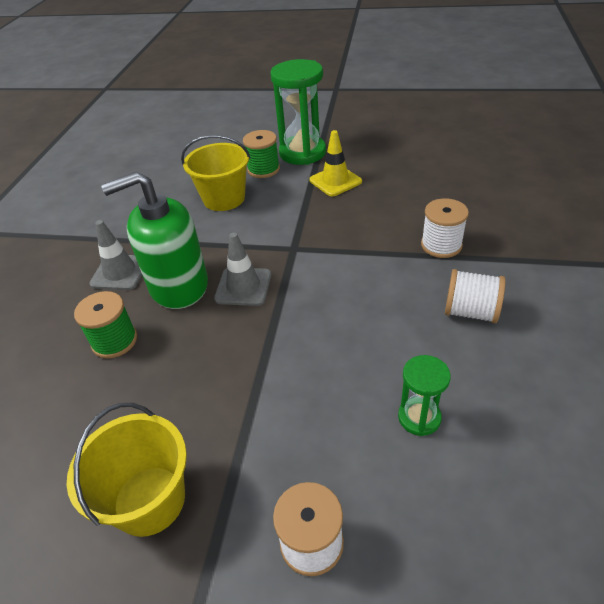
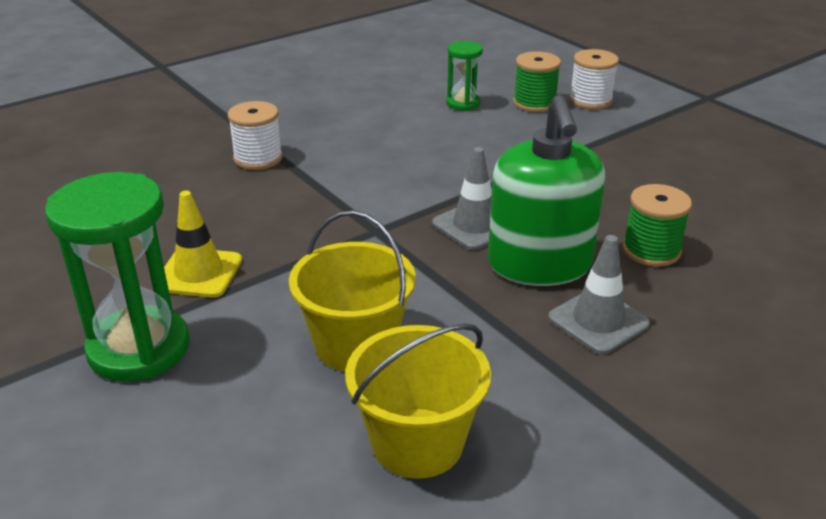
camera: 140 degrees left, 10 degrees down
yellow bucket [67,403,187,537] -> yellow bucket moved to [345,324,491,479]
green soap dispenser [101,171,208,309] -> green soap dispenser turned 60 degrees clockwise [488,95,605,286]
green spool [243,130,280,178] -> green spool moved to [513,51,561,112]
white spool [445,269,506,323] -> none

